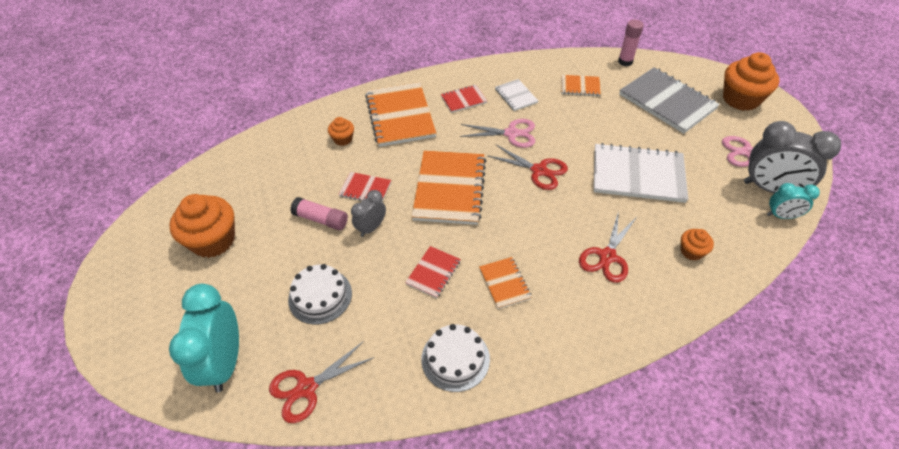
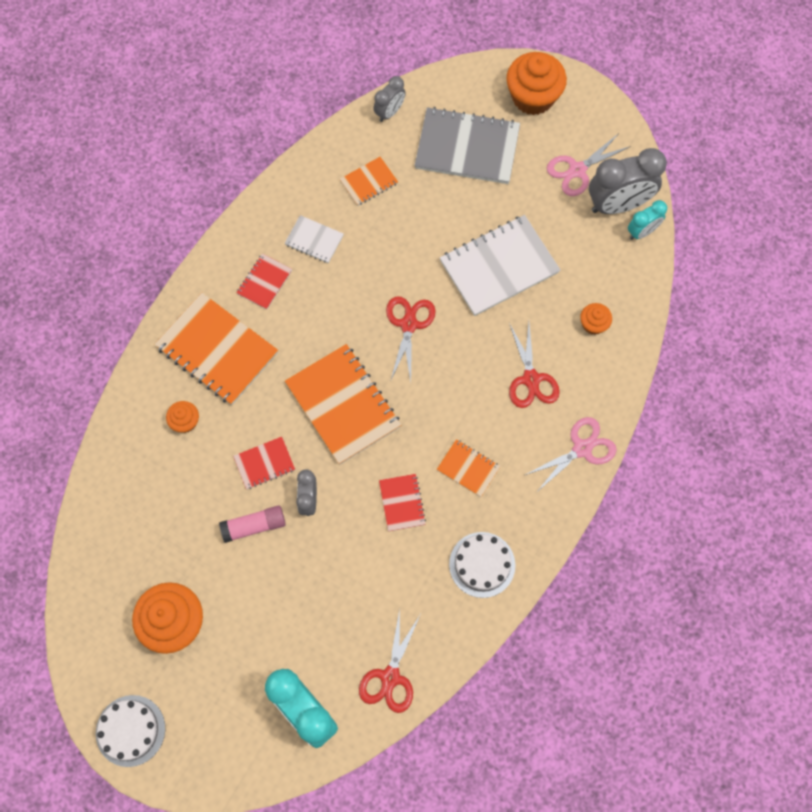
camera: 40 degrees left, 20 degrees up
white cake [288,264,352,325] -> white cake moved to [96,695,165,767]
pink scissors [460,119,535,148] -> pink scissors moved to [525,417,617,492]
red scissors [487,145,568,190] -> red scissors turned 75 degrees counterclockwise [386,296,436,382]
pink glue stick [618,20,644,66] -> grey clock [373,76,406,122]

